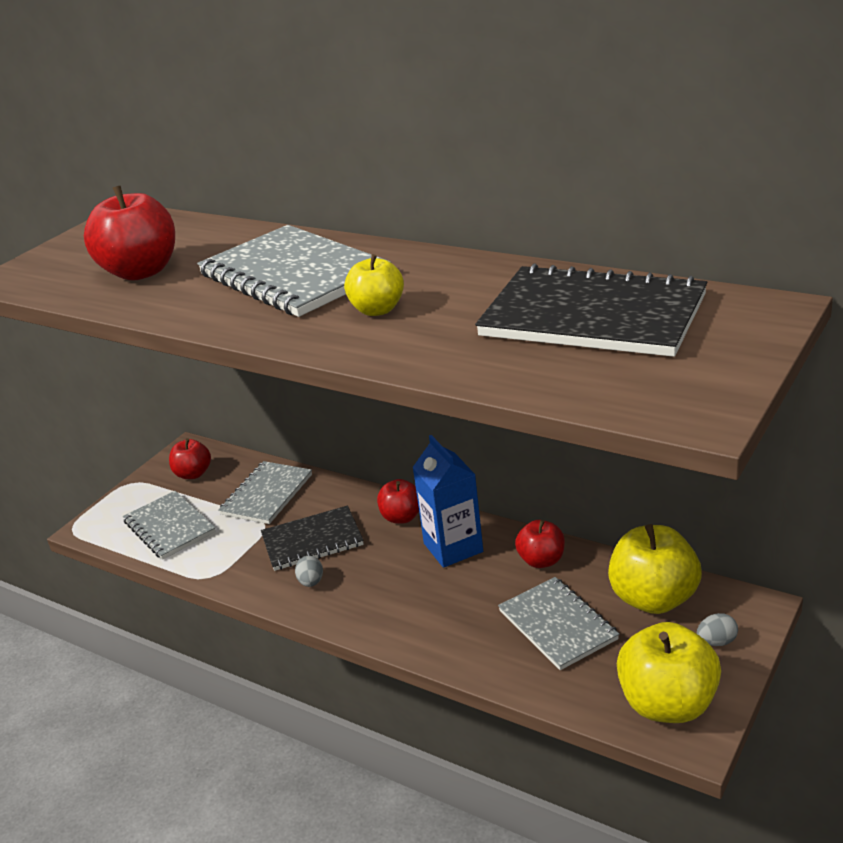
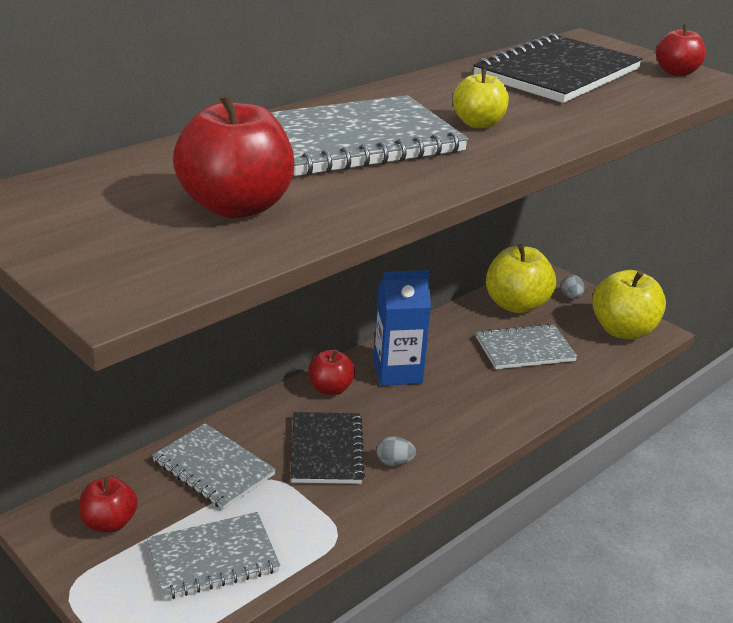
camera: 80 degrees left, 0 degrees up
red apple [515,520,565,568] -> red apple moved to [656,24,706,76]

